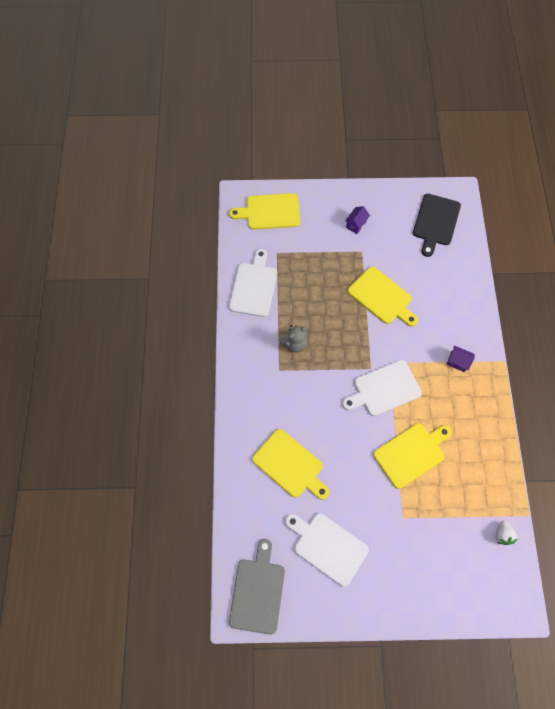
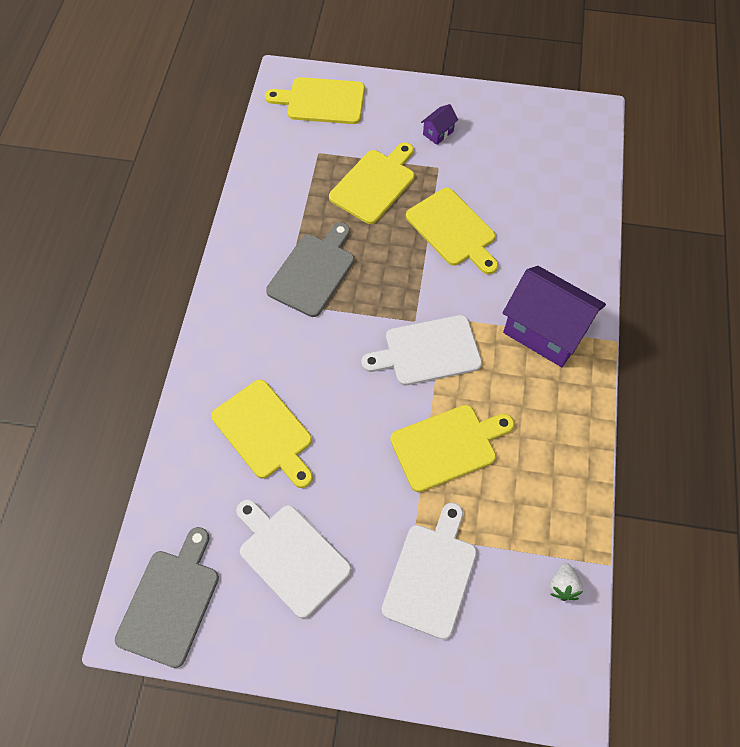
camera: 10 degrees right, 5 degrees down
white cutting board [229,249,277,317] -> white cutting board moved to [382,503,477,639]
grey teddy bear [279,325,307,352] -> grey cutting board [266,222,354,317]
black cutting board [413,194,461,257] -> none
purple house [446,345,475,372] -> purple house [503,266,606,367], size x2.37
none -> yellow cutting board [329,142,415,224]

